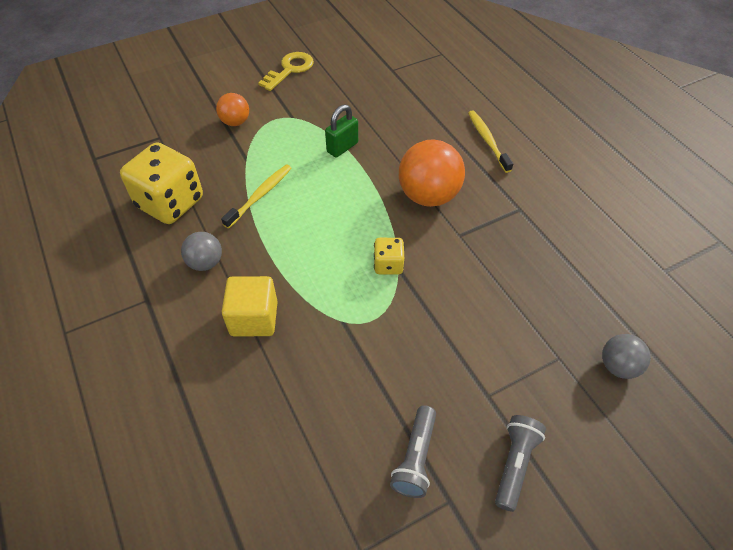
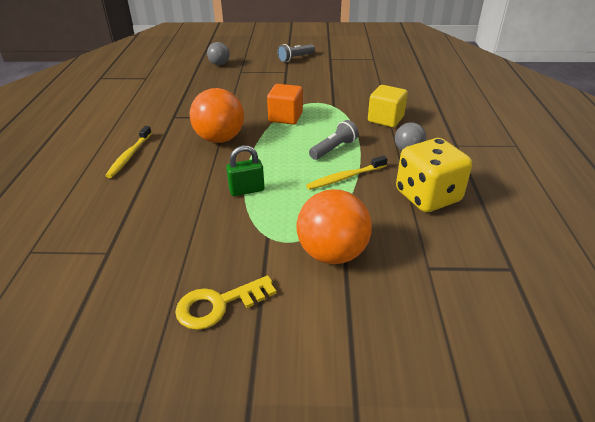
camera: 150 degrees left, 15 degrees down
orange ball [216,93,249,126] -> orange ball [296,189,372,264], size x1.80
yellow dice [374,238,404,275] -> orange cube [267,84,303,125]
grey flashlight [390,405,436,498] -> grey flashlight moved to [309,120,359,160]

